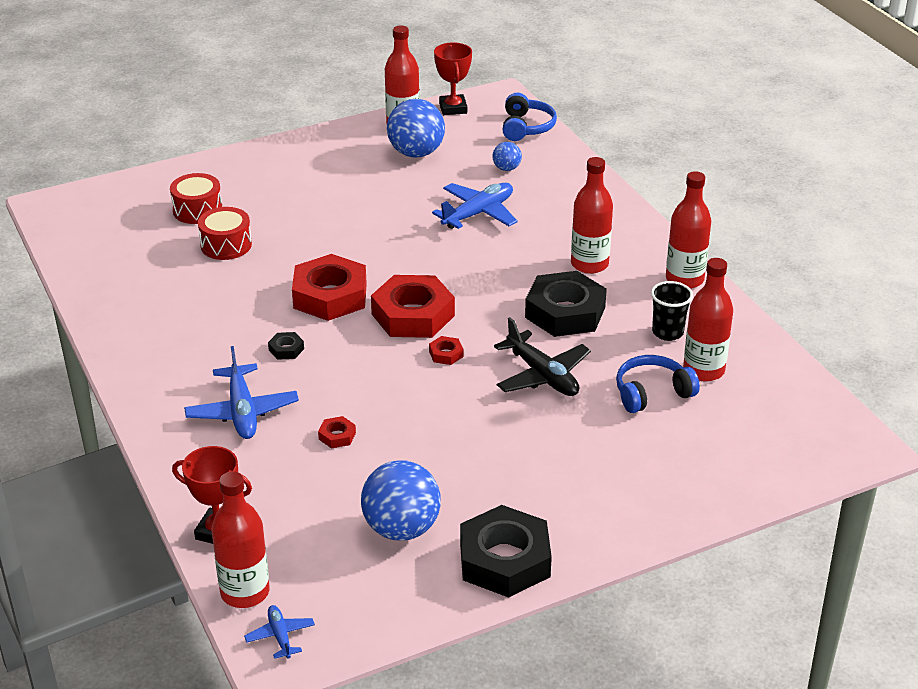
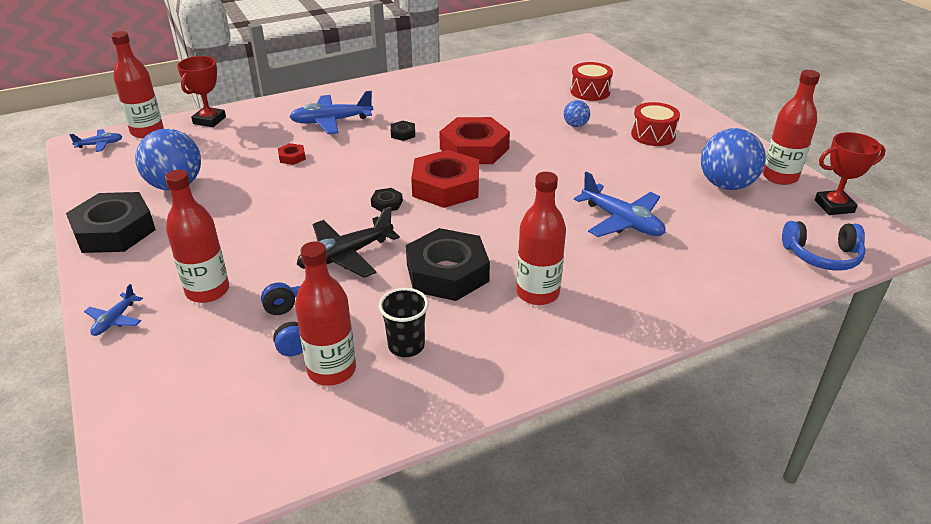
camera: 90 degrees right, 0 degrees up
red drum [198,207,252,260] -> red drum moved to [631,102,680,146]
red nut [429,336,463,365] -> black nut [371,188,403,212]
blue ball [493,142,522,171] -> blue ball moved to [564,100,590,127]
red bottle [666,171,711,289] -> red bottle moved to [165,170,229,303]
none -> blue plane [84,284,143,336]

